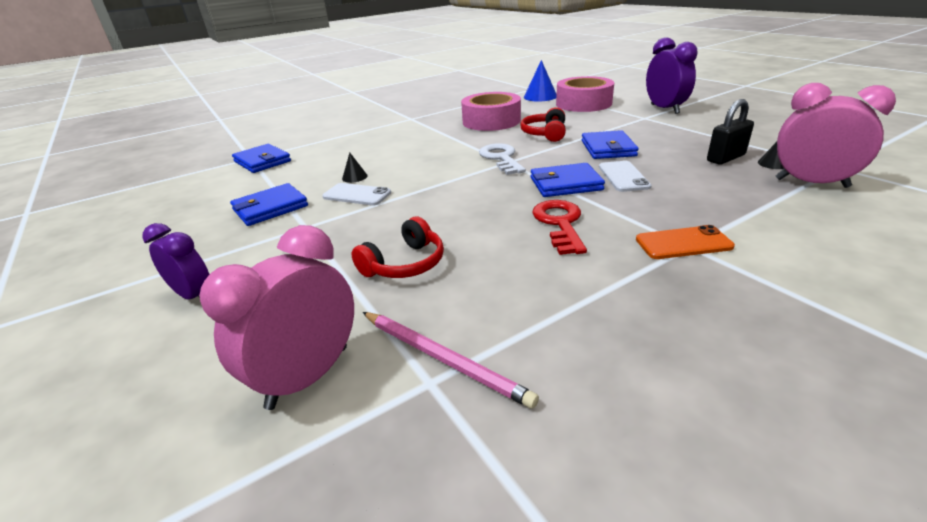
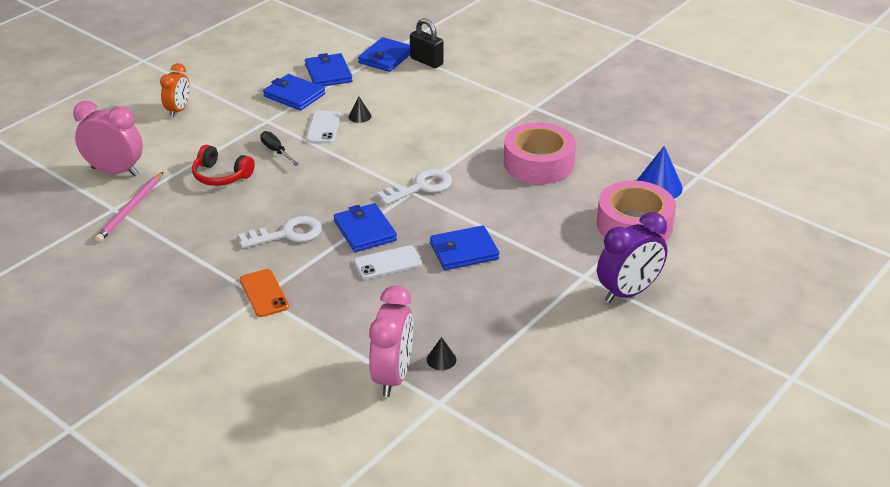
camera: 70 degrees right, 5 degrees up
purple clock [142,223,210,299] -> orange clock [160,63,190,117]
red headphones [520,107,566,142] -> none
red key [532,200,587,255] -> white key [238,216,322,248]
black padlock [707,99,754,165] -> black padlock moved to [410,18,444,68]
none -> black screwdriver [260,131,299,166]
none -> blue wallet [305,53,353,87]

